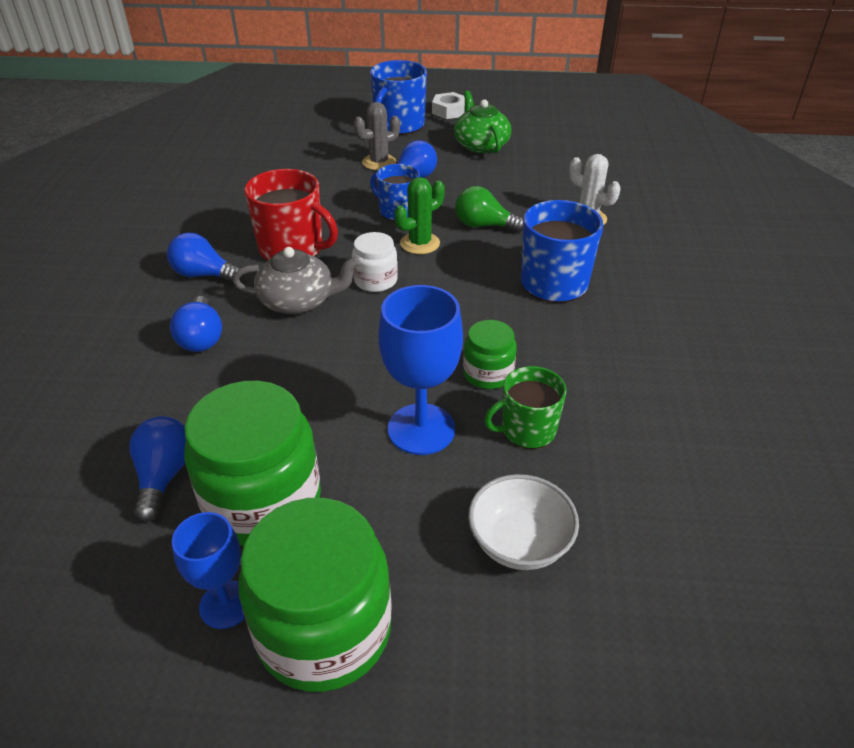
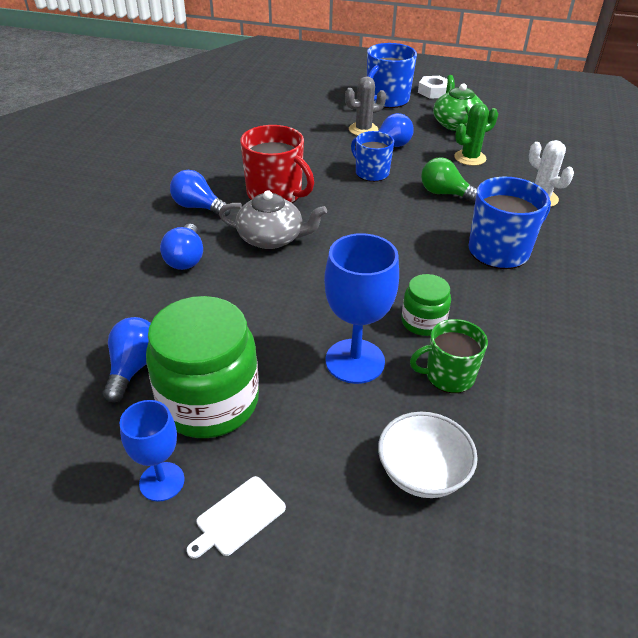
camera: 10 degrees right, 0 degrees up
green jar [239,498,392,692] -> white cutting board [187,476,286,559]
white jar [352,232,398,292] -> none
green cactus [395,177,445,254] -> green cactus moved to [454,103,498,166]

